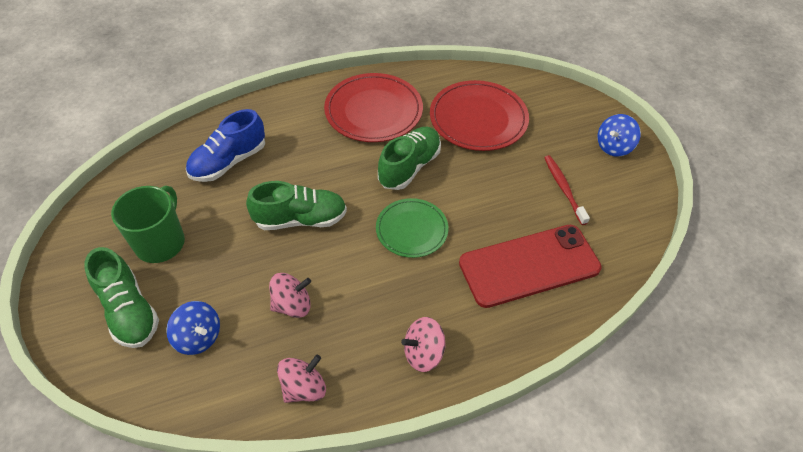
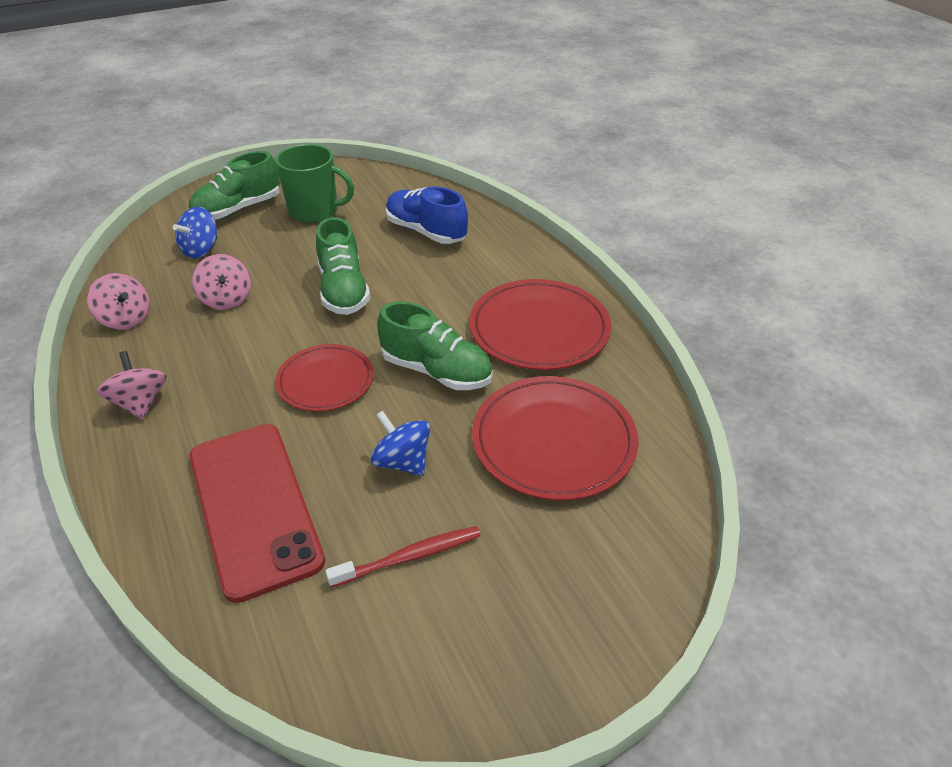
camera: 85 degrees right, 10 degrees down
green plate [376,198,448,258] -> red plate [275,344,374,412]
blue spinning top [597,114,641,157] -> blue spinning top moved to [371,411,430,476]

